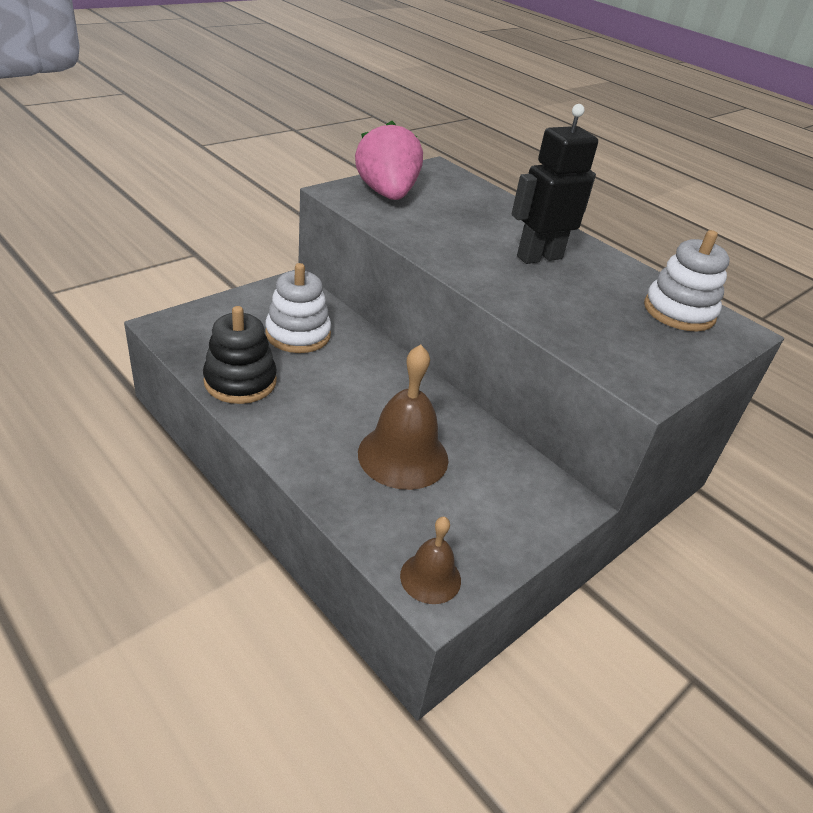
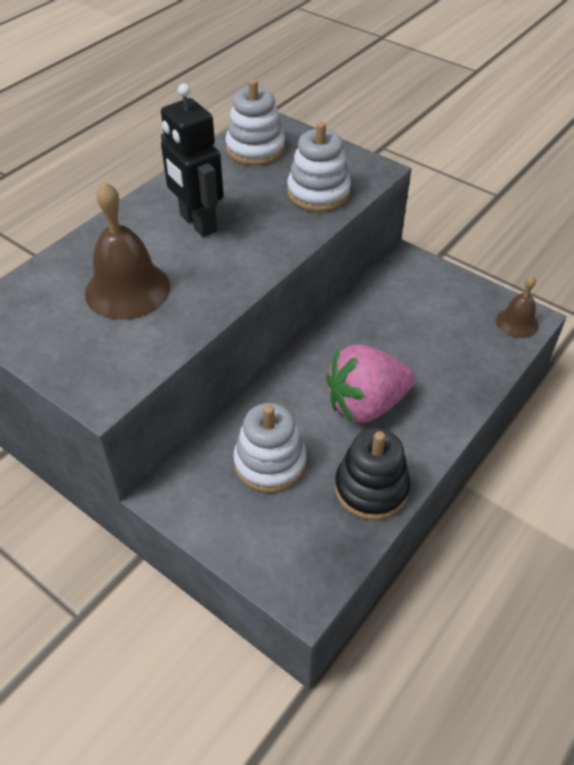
camera: 95 degrees left, 10 degrees up
pink strawberry [355,121,423,200] -> pink strawberry moved to [326,344,415,423]
brown bell [358,344,448,490] -> brown bell moved to [85,182,170,320]
none -> white stacking toy [287,122,351,212]

